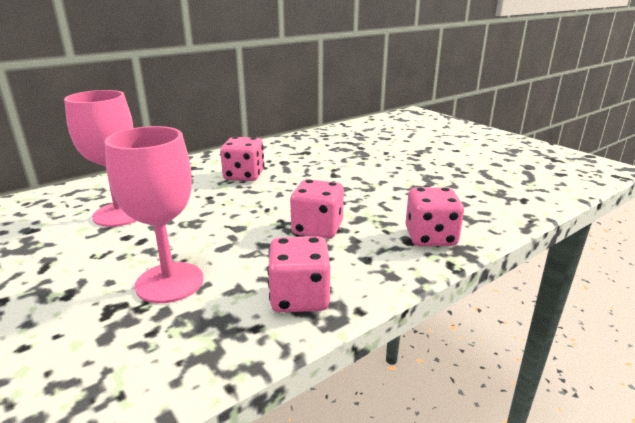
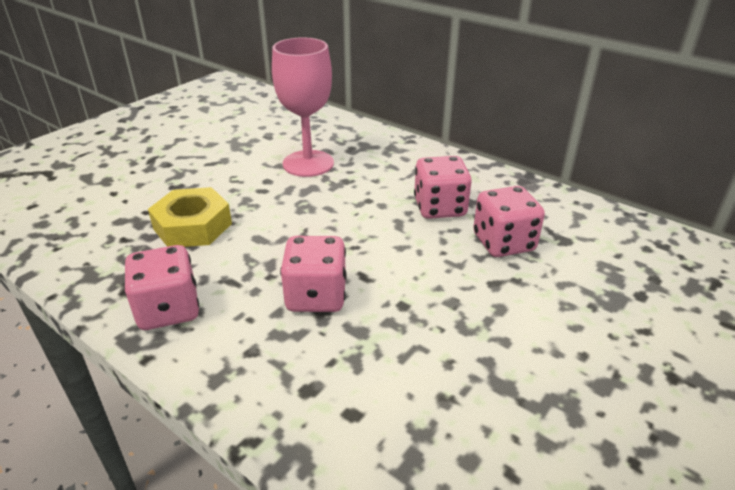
camera: 75 degrees right, 10 degrees up
pink goblet [105,126,204,303] -> yellow nut [148,187,232,247]
pink dice [405,187,464,246] -> pink dice moved to [473,186,545,257]

